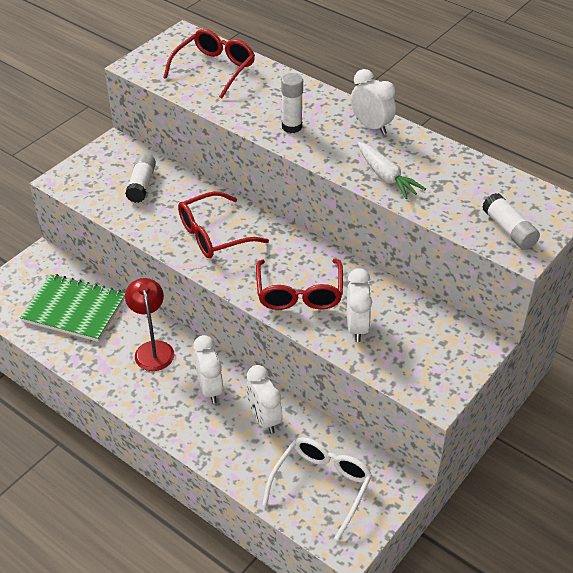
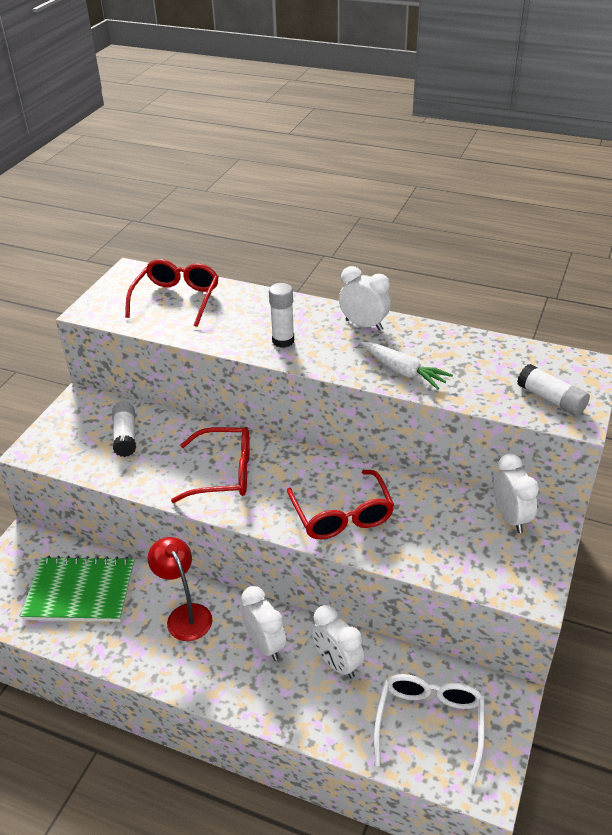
camera: 15 degrees left, 5 degrees down
red glasses [178,191,269,258] -> red glasses turned 135 degrees counterclockwise [171,427,250,503]
white clock [347,268,372,342] -> white clock moved to [493,454,539,533]

